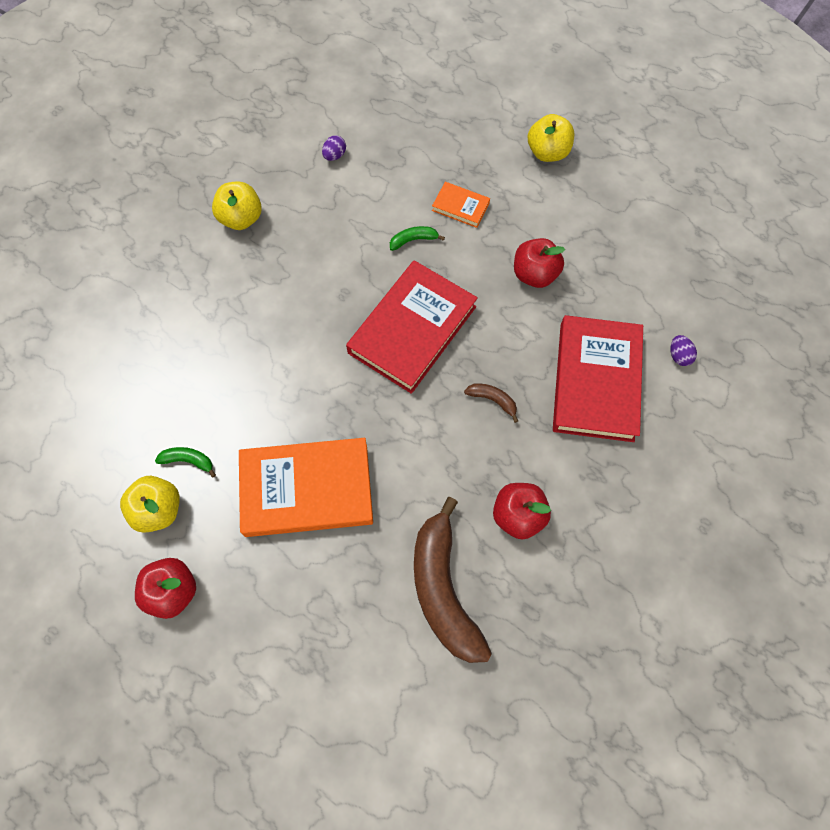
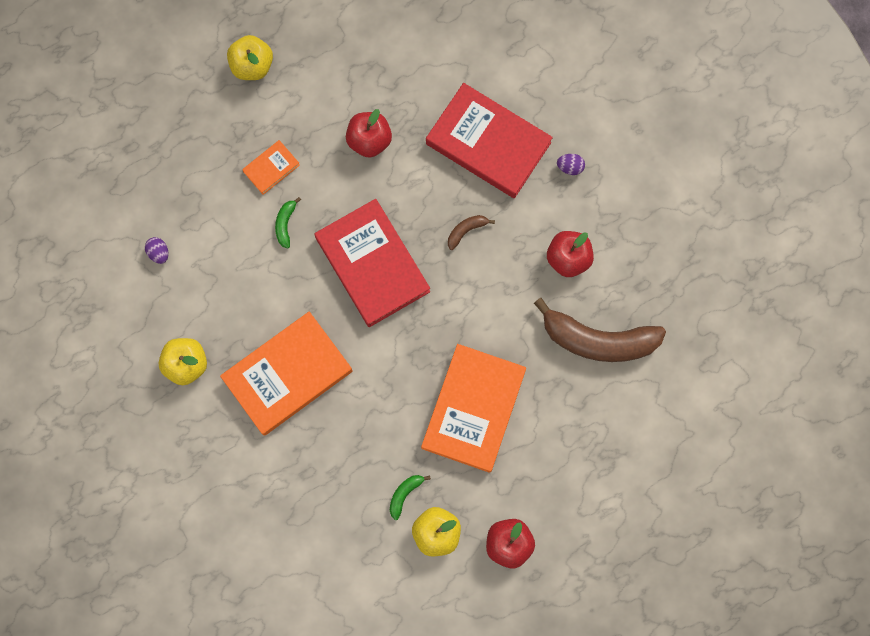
camera: 65 degrees left, 10 degrees up
purple egg [670,335,697,366] -> purple egg moved to [557,154,585,175]
none -> orange book [220,312,353,436]

